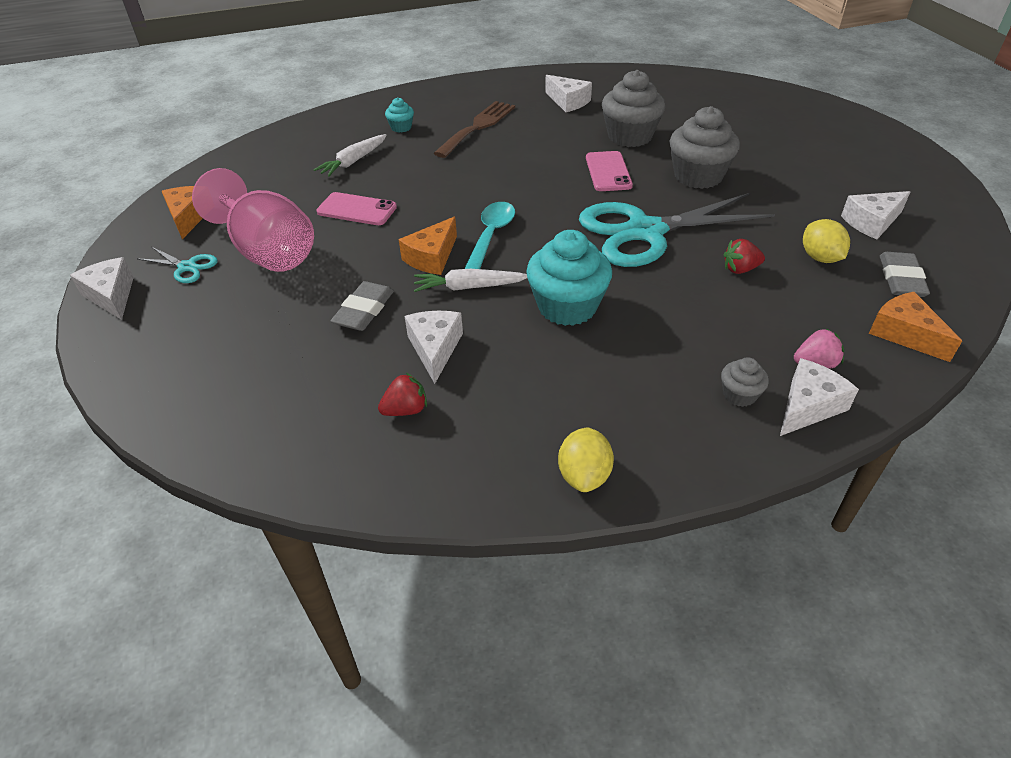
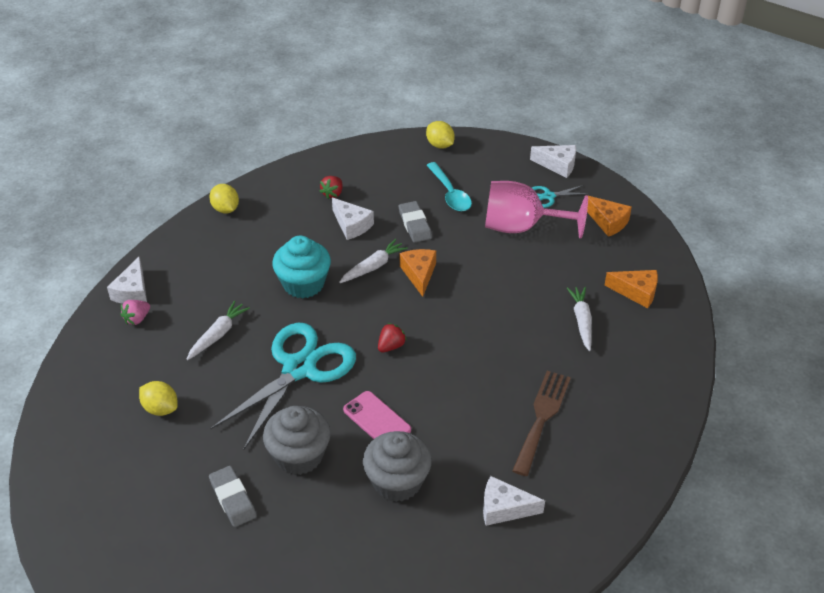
camera: 140 degrees right, 0 degrees up
pink phone [316,192,397,225] -> none
turquoise cupcake [385,97,414,133] -> none
brown fork [434,101,515,158] -> brown fork turned 150 degrees counterclockwise [512,371,571,476]
turquoise spoon [464,202,515,269] -> turquoise spoon moved to [426,162,472,211]
grey cupcake [721,357,769,407] -> none
red strawberry [724,239,765,274] -> red strawberry moved to [378,323,407,352]
white cheese [841,191,910,239] -> none
orange cheese [869,292,962,362] -> orange cheese moved to [605,270,658,308]
grey eraser [880,252,930,297] -> grey eraser moved to [209,466,256,527]
none -> white carrot [186,300,250,360]
none -> yellow lemon [426,121,455,149]

